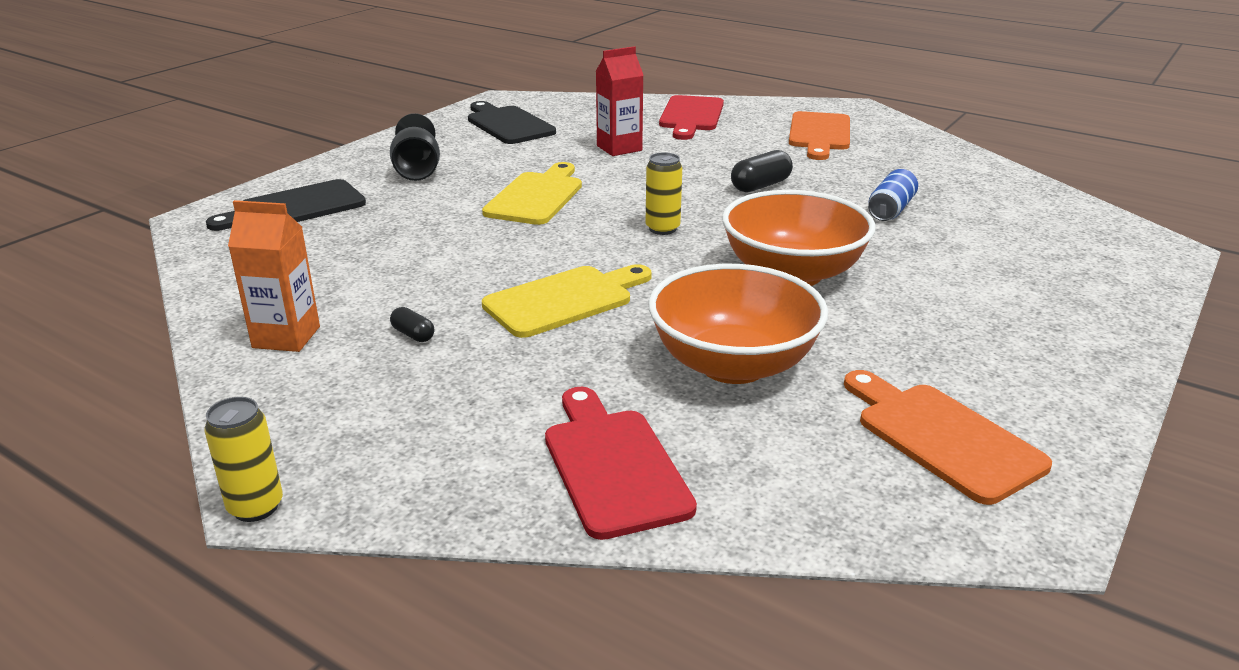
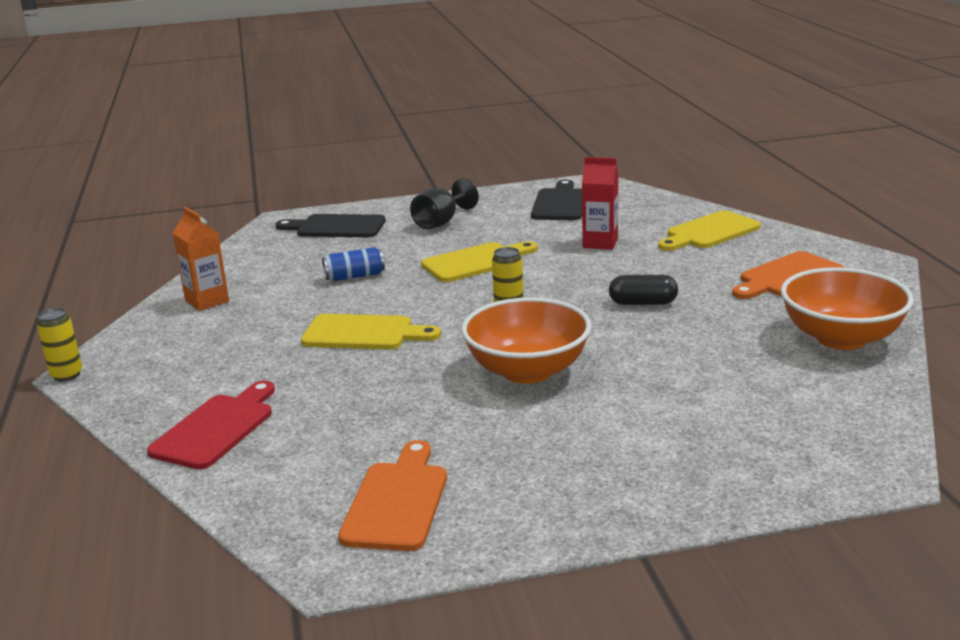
camera: 45 degrees right, 5 degrees down
black capsule [390,307,434,342] -> none
orange bowl [648,264,828,384] -> orange bowl moved to [781,267,914,350]
red cutting board [659,95,724,140] -> yellow cutting board [658,210,761,251]
blue can [868,169,918,221] -> blue can moved to [322,247,385,281]

